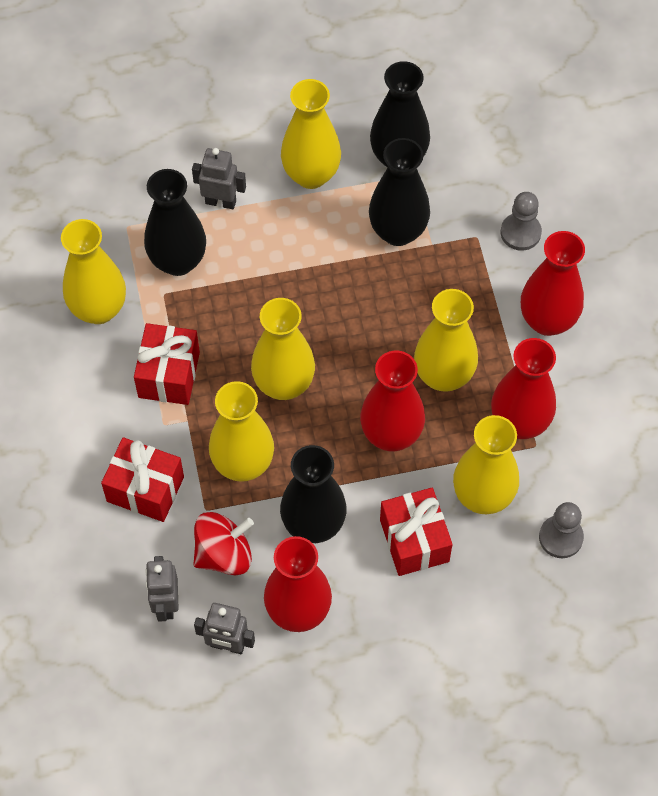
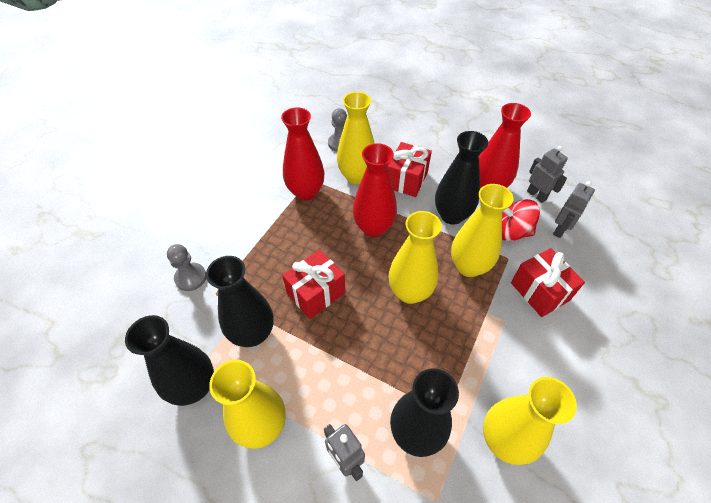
camera: 140 degrees left, 10 degrees down
red gift [134,323,200,405] -> red gift moved to [282,250,345,319]
yellow vase [414,289,478,392] -> none
red vase [521,231,585,336] -> none

